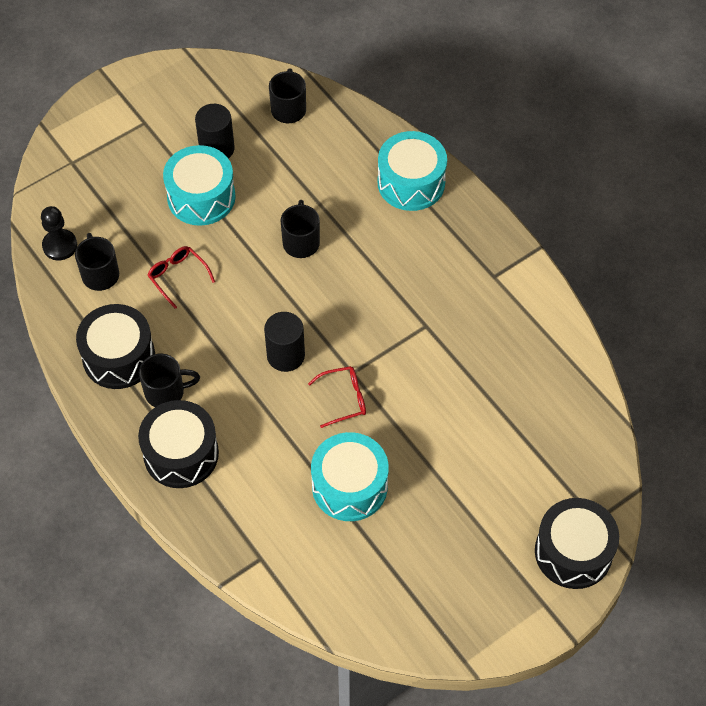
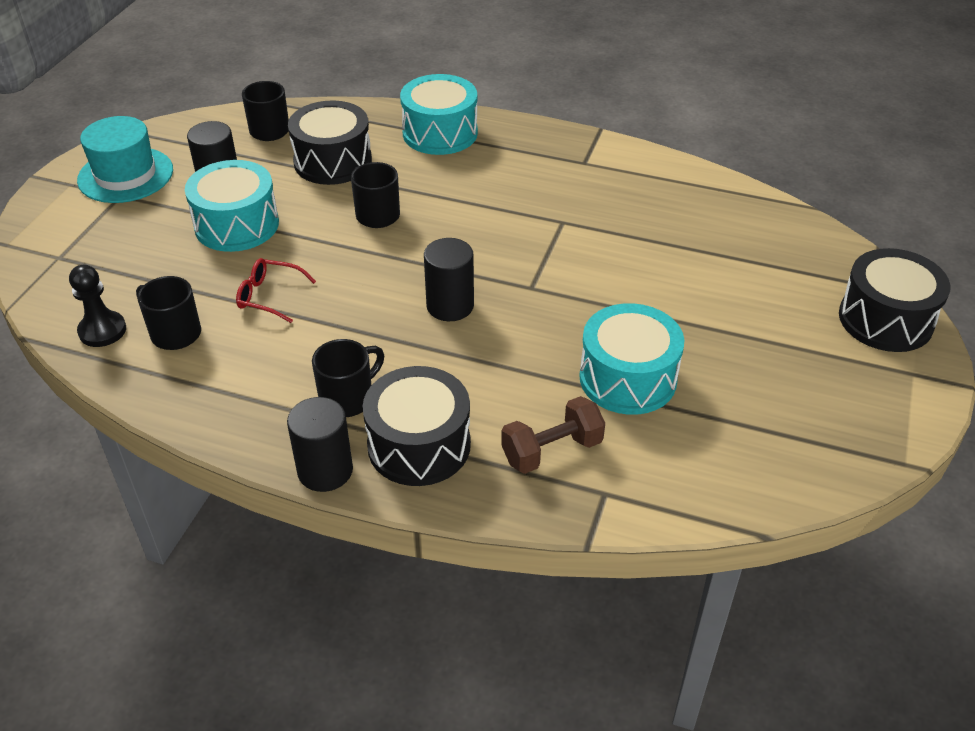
camera: 35 degrees left, 15 degrees down
black drum [76,304,155,389] -> black drum moved to [288,100,372,185]
red glasses [308,366,366,428] -> none
none -> turquoise hat [77,116,173,203]
none -> black cylinder [287,397,353,492]
none -> brown dumbbell [501,396,605,474]

